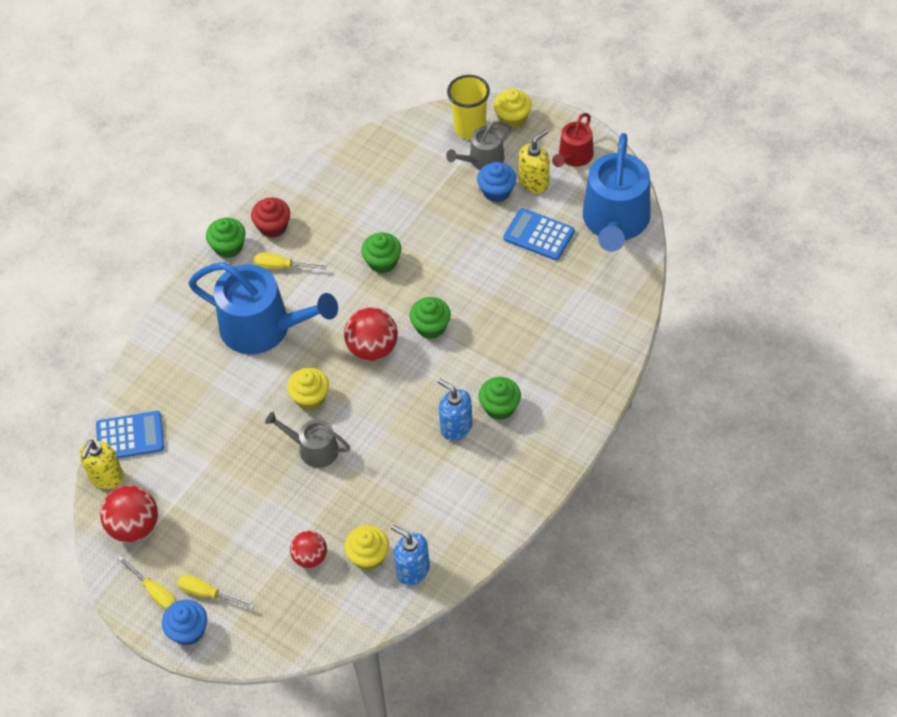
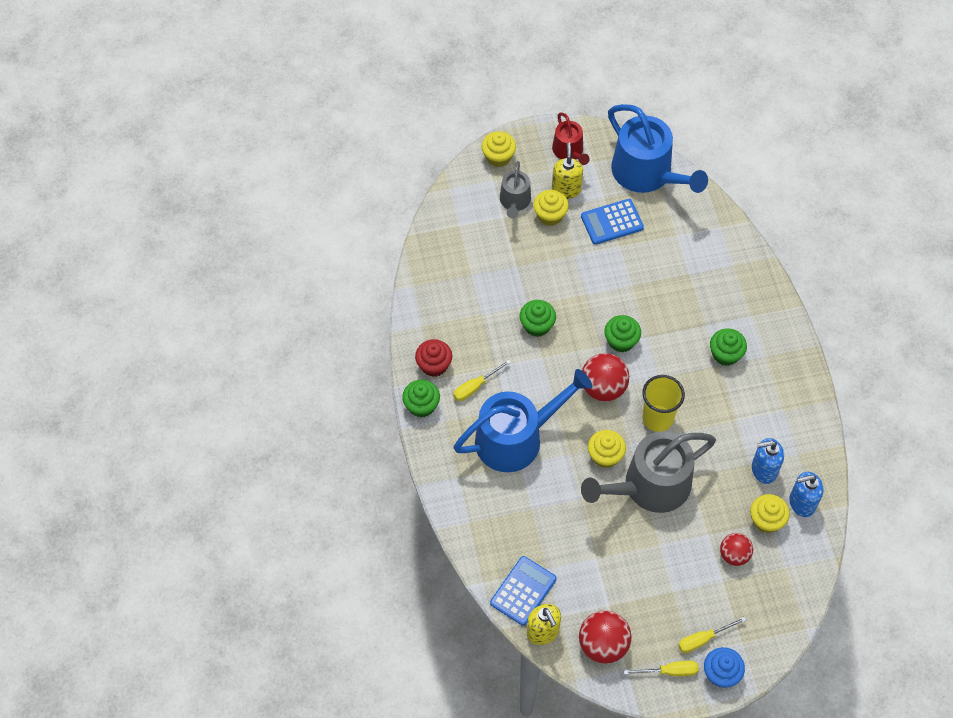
camera: 50 degrees left, 5 degrees up
grey watering can [265,412,350,468] -> grey watering can [581,431,716,513], size x1.91
blue soap dispenser [438,379,472,441] -> blue soap dispenser moved to [752,438,784,484]
yellow cup [447,75,490,139] -> yellow cup moved to [642,375,685,432]
blue cupcake [477,162,516,202] -> yellow cupcake [533,190,569,226]

